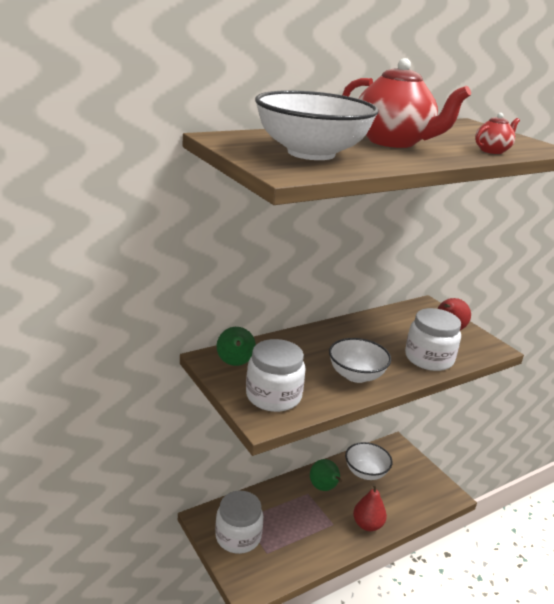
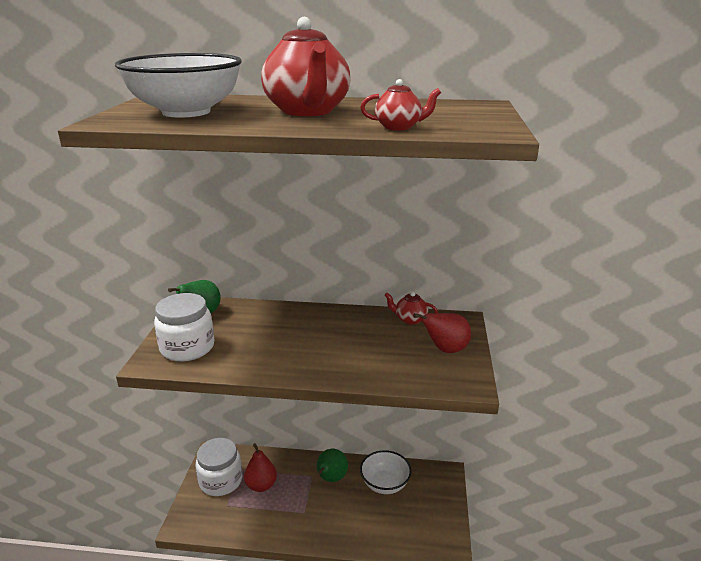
camera: 40 degrees right, 0 degrees up
white bowl [329,338,391,383] -> none
red pear [353,483,387,531] -> red pear moved to [244,443,277,492]
white jar [405,308,461,371] -> none
none -> red teapot [385,292,438,325]

